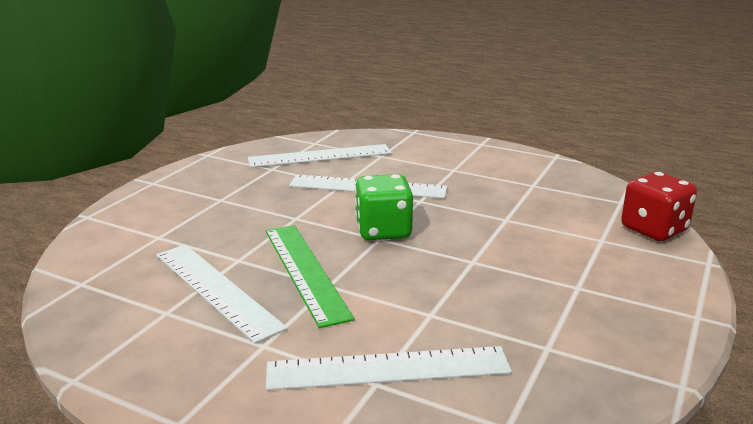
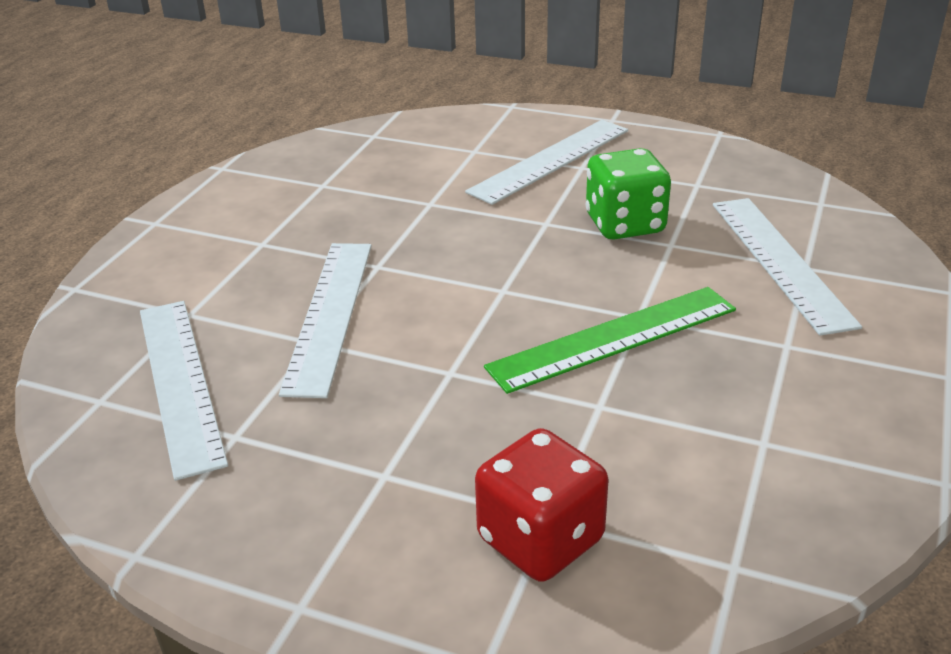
camera: 95 degrees left, 10 degrees up
white ruler [156,244,288,344] -> white ruler moved to [465,120,628,205]
green dice [355,174,413,240] -> green dice moved to [585,148,671,240]
red dice [621,172,697,241] -> red dice moved to [475,428,609,582]

